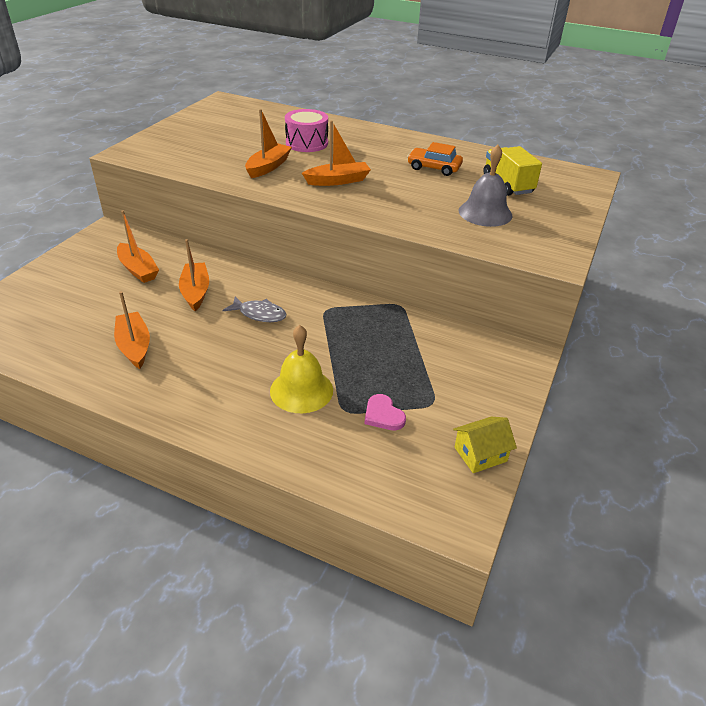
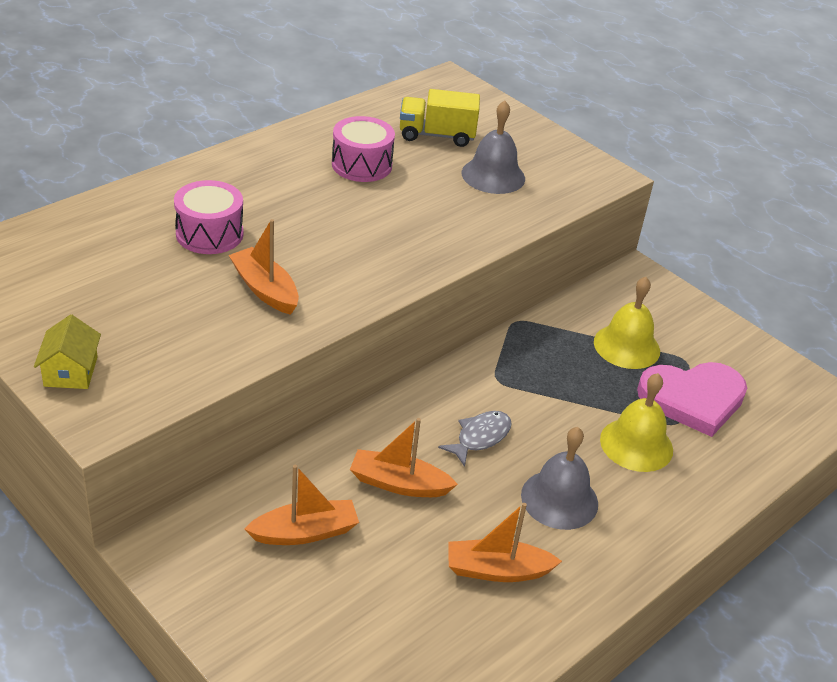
camera: 70 degrees left, 0 degrees up
orange boat [302,121,371,186] -> none
pink heart [364,394,406,430] -> pink heart [637,362,747,437], size x2.16
orange car [407,142,463,176] -> pink drum [332,116,395,182]
yellow house [453,417,517,473] -> yellow house moved to [34,314,101,389]
none -> grey bell [521,427,598,530]
none -> yellow bell [594,277,660,369]

